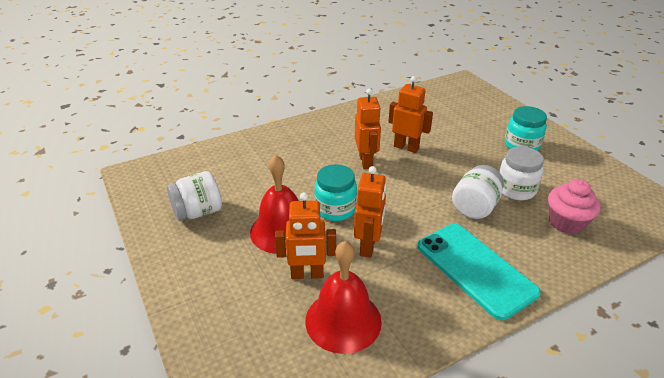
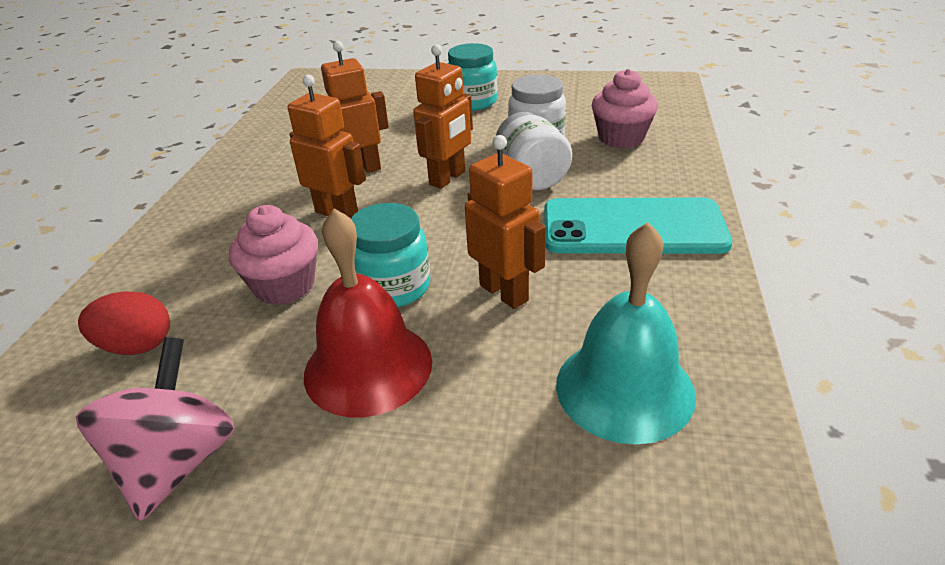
camera: 50 degrees left, 0 degrees up
white jar [167,171,222,221] -> pink spinning top [76,337,235,521]
orange robot [275,192,336,279] -> orange robot moved to [413,44,473,189]
red bell [305,241,382,354] -> turquoise bell [556,222,696,445]
none -> red egg [78,291,170,355]
none -> pink cupcake [229,205,318,305]

